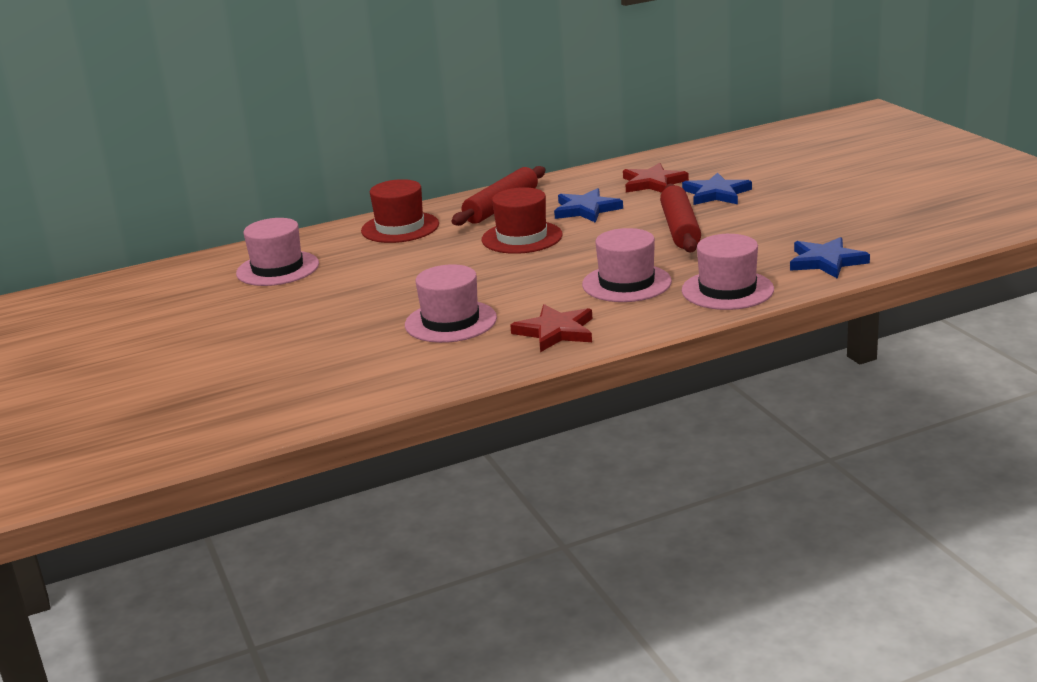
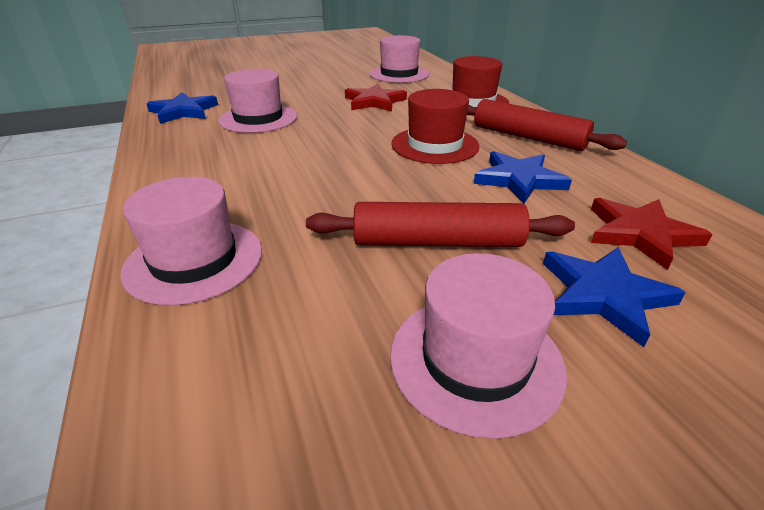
camera: 90 degrees right, 10 degrees up
red star [510,304,592,352] -> red star moved to [345,83,407,112]
pink hat [582,228,672,302] -> pink hat moved to [390,253,567,439]
blue star [790,237,870,279] -> blue star moved to [147,92,218,124]

